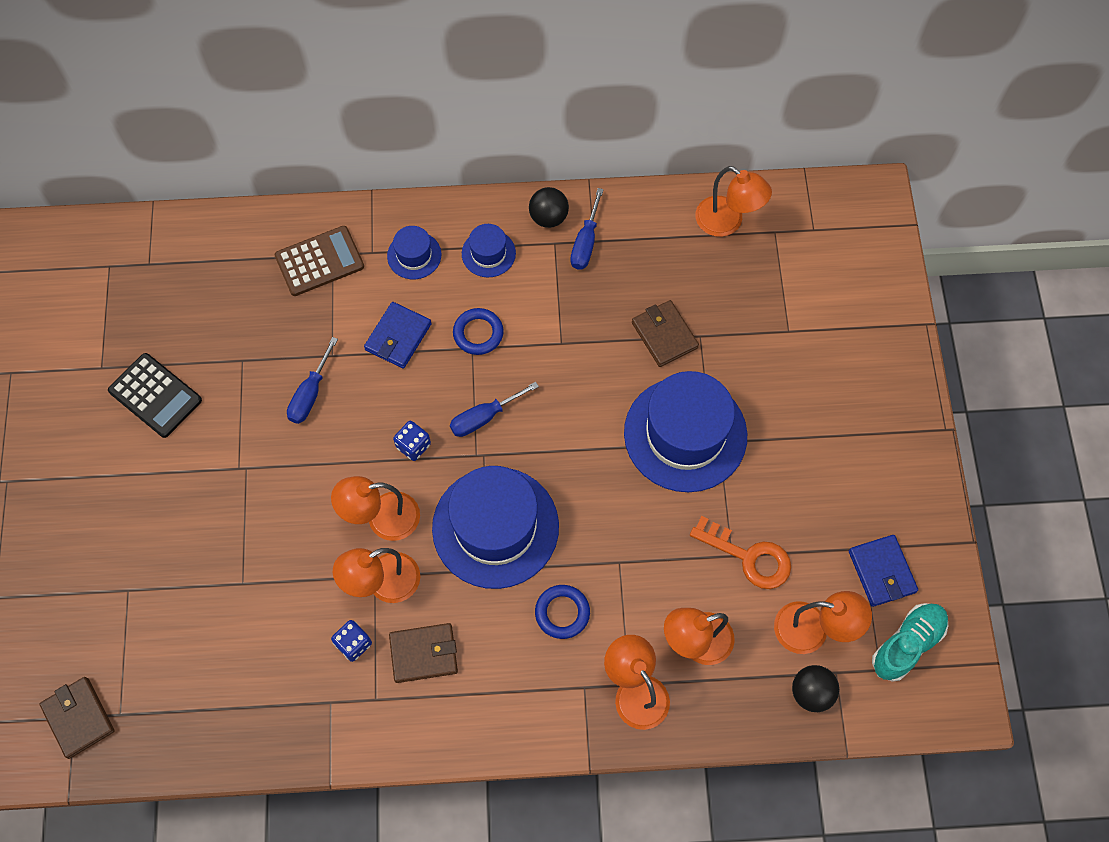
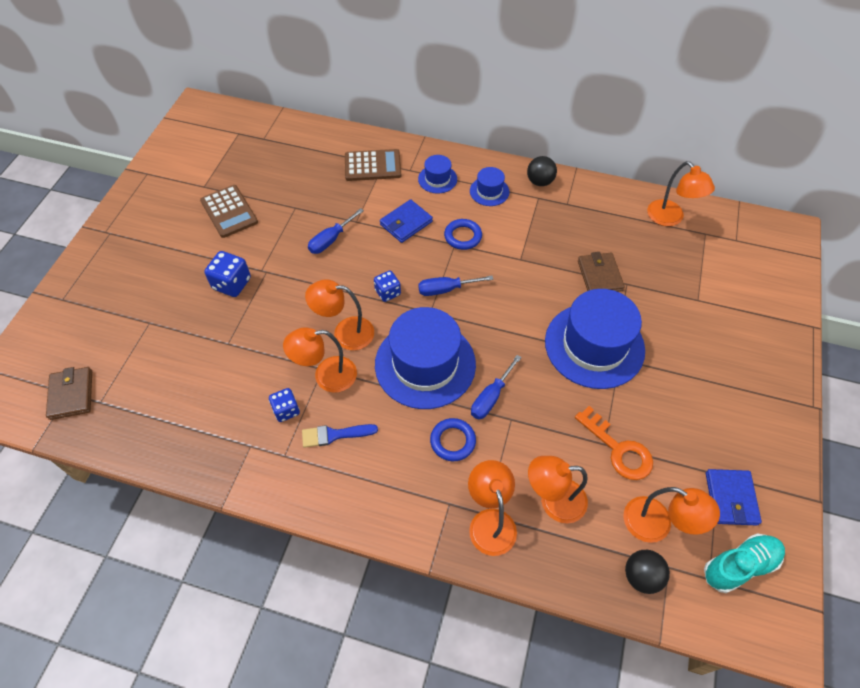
camera: 20 degrees right, 10 degrees down
black calculator [108,353,202,438] -> brown calculator [200,185,258,238]
brown wallet [389,623,458,683] -> blue brush [302,424,378,448]
blue screwdriver [570,188,604,270] -> blue screwdriver moved to [471,355,522,419]
none -> blue dice [204,251,251,297]

